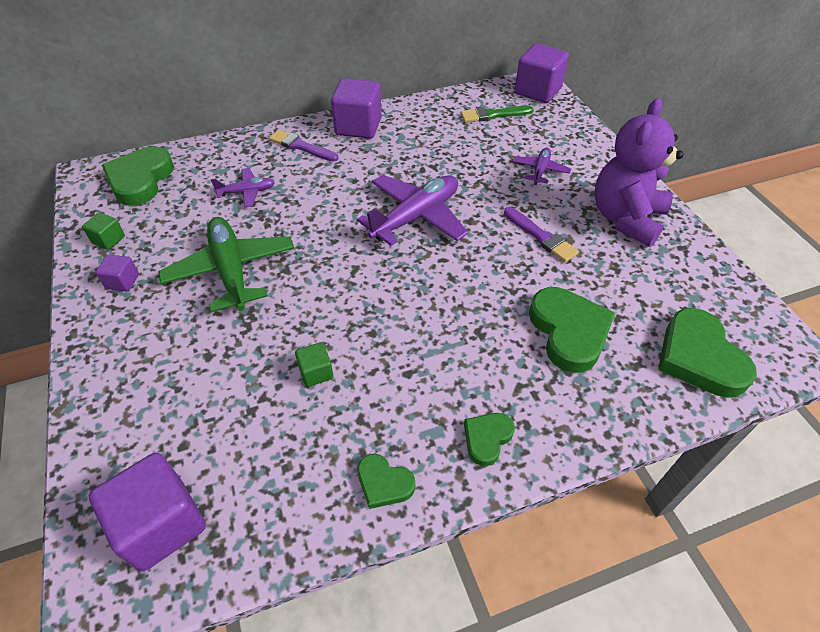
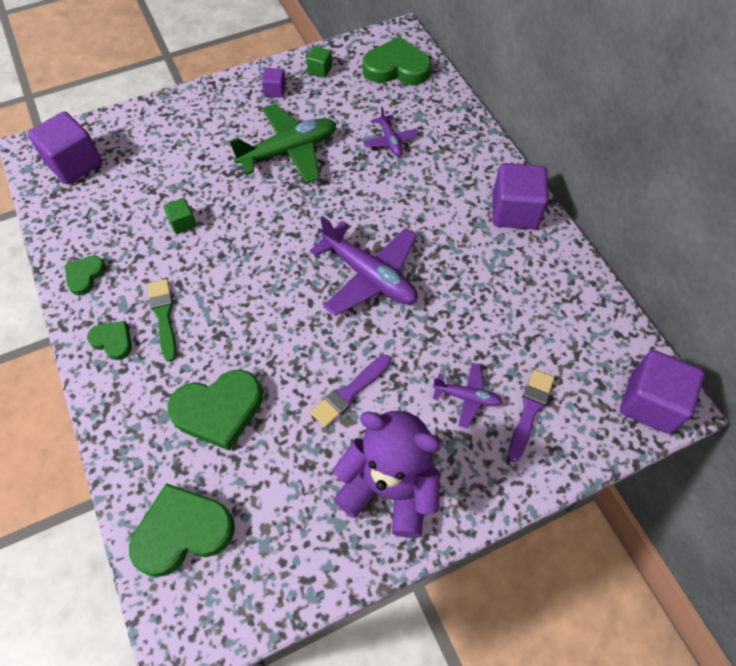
camera: 85 degrees right, 10 degrees up
purple brush [269,129,339,162] -> purple brush moved to [508,370,554,462]
green brush [461,106,534,122] -> green brush moved to [148,279,177,362]

